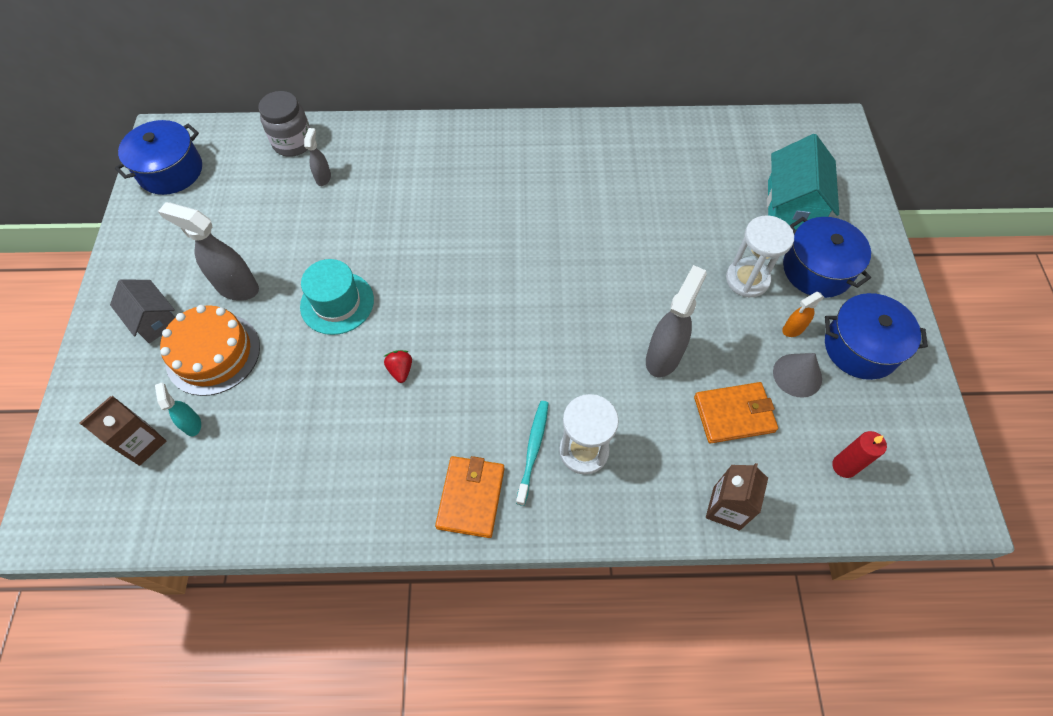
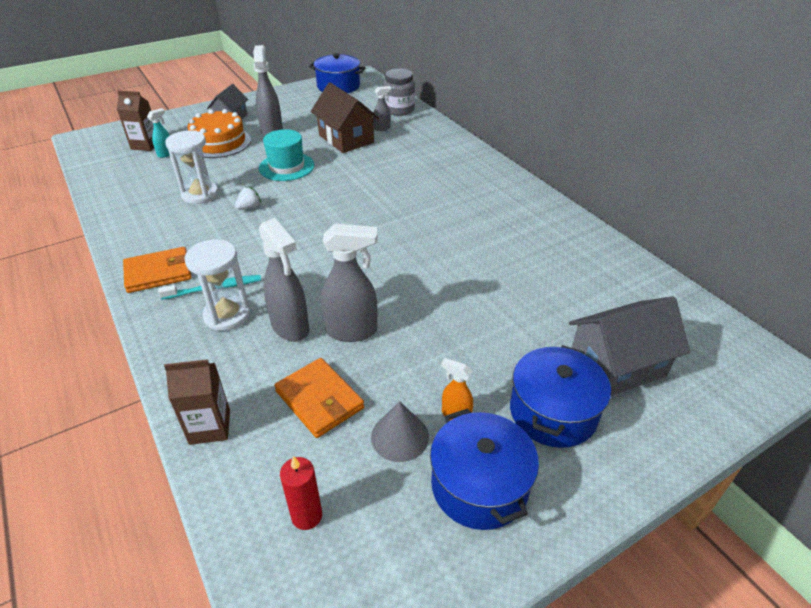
camera: 60 degrees right, 20 degrees down
red strawberry [384,350,412,383] -> white strawberry [235,187,261,210]
white hourglass [726,215,794,297] -> white hourglass moved to [165,130,218,204]
turquoise house [767,134,839,230] -> grey house [569,296,690,395]
none -> grey spray bottle [258,218,309,342]
none -> brown house [311,83,379,153]

